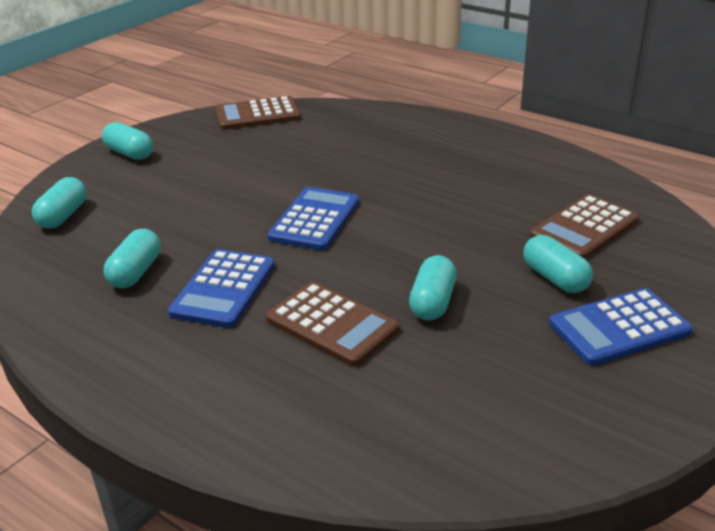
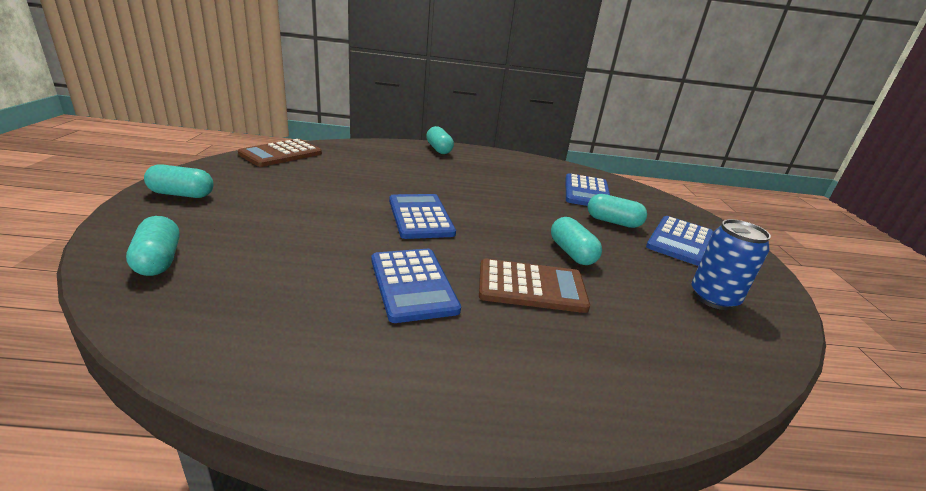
camera: 40 degrees left, 5 degrees down
turquoise capsule [104,229,161,288] -> turquoise capsule moved to [426,126,454,154]
brown calculator [530,194,639,259] -> blue calculator [566,173,610,206]
none -> blue can [691,219,771,310]

